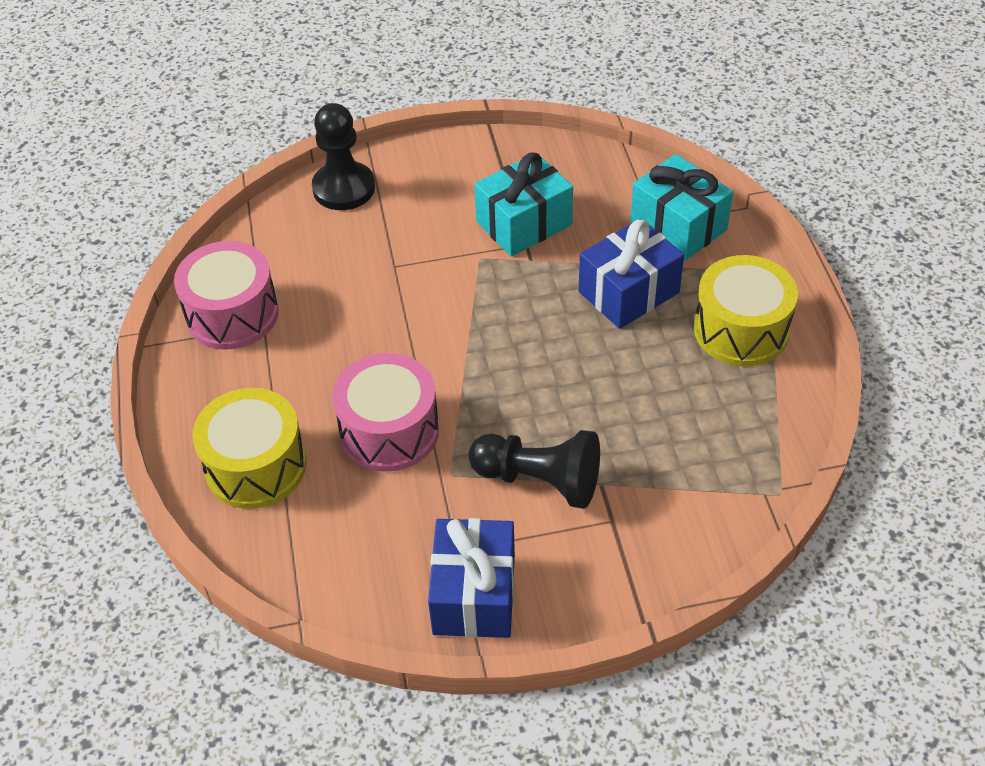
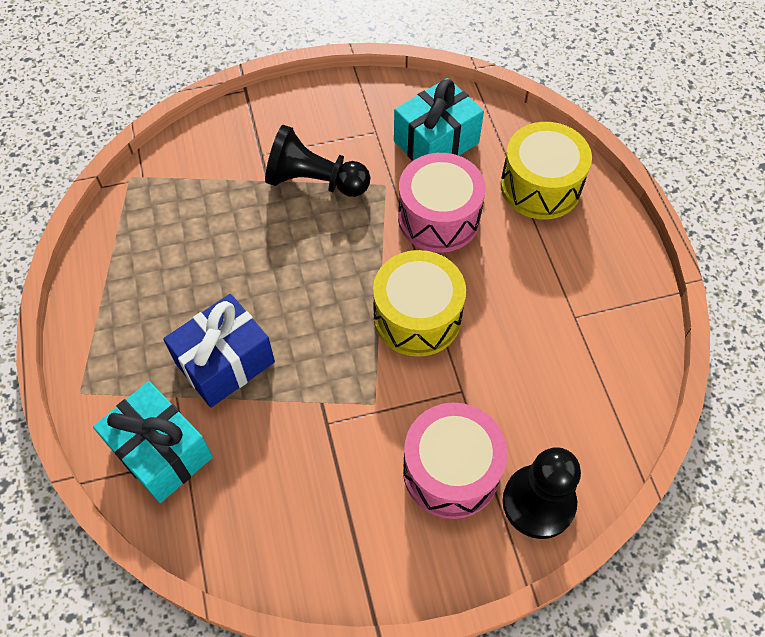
camera: 175 degrees right, 10 degrees up
pink drum [174,241,279,350] -> pink drum moved to [403,403,507,519]
blue gift [428,518,515,638] -> none
turquoise gift [474,152,573,256] -> turquoise gift moved to [394,78,484,161]
yellow drum [694,255,798,367] -> yellow drum moved to [373,250,466,357]

